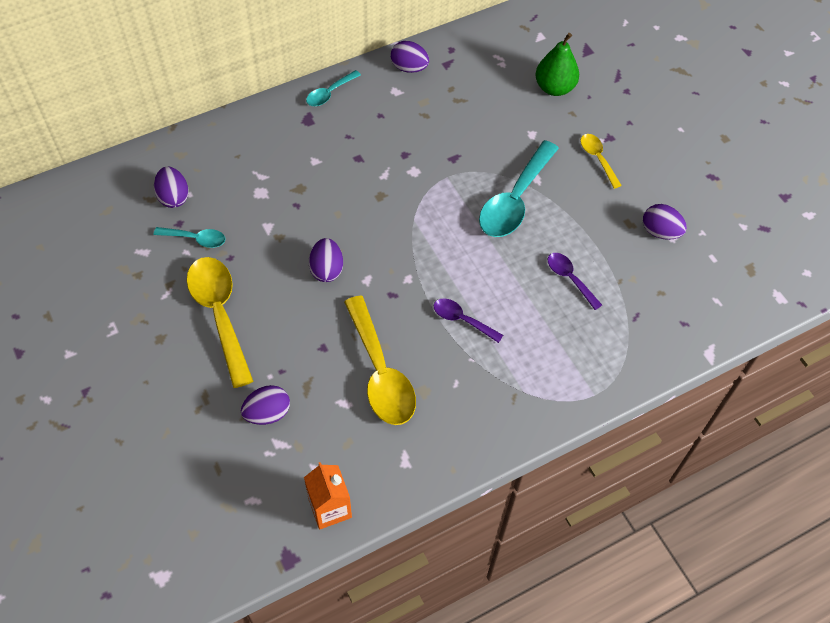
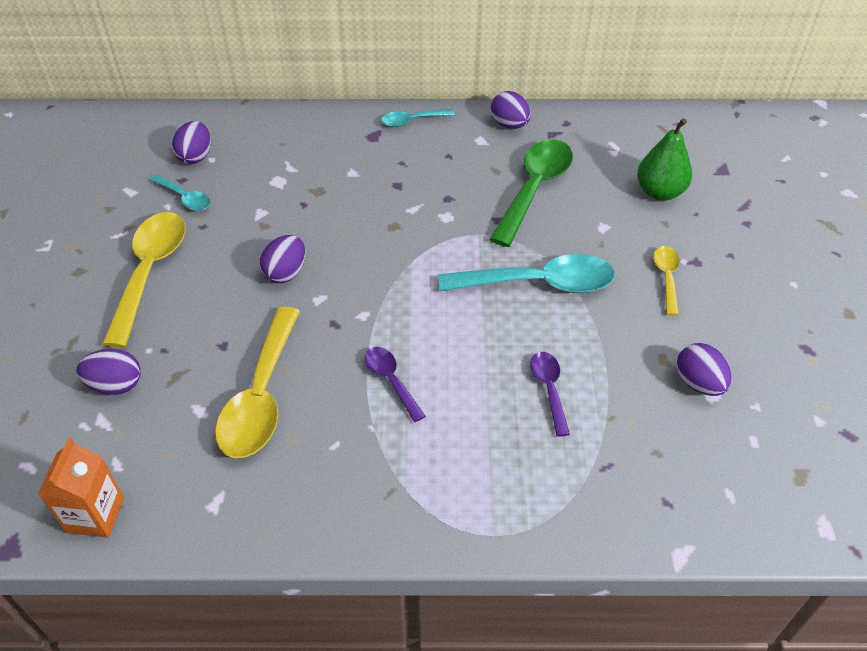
camera: 30 degrees right, 10 degrees down
turquoise spoon [479,140,559,237] -> turquoise spoon turned 150 degrees counterclockwise [439,254,615,293]
none -> green spoon [489,139,573,247]

